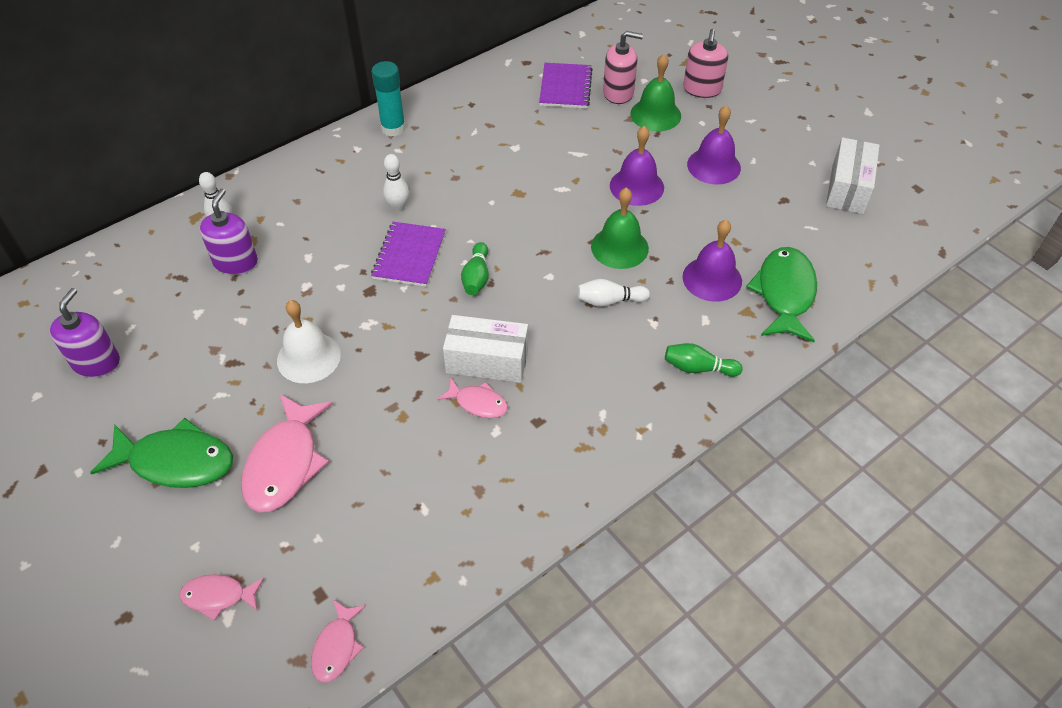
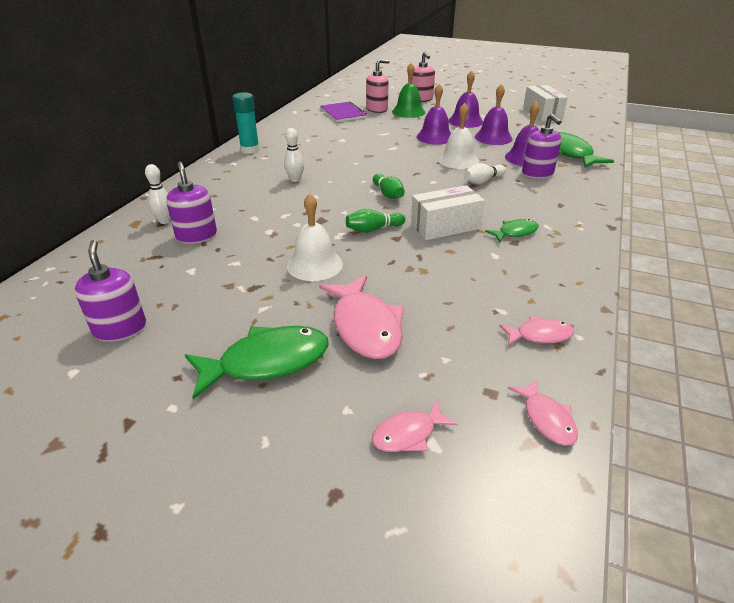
camera: 30 degrees left, 15 degrees down
purple notebook [371,222,446,287] -> none
pink fish [437,377,508,418] -> pink fish moved to [499,316,574,346]
green bell [591,187,649,269] -> white bell [438,103,479,169]
green bowling pin [665,343,743,377] -> green bowling pin moved to [346,209,405,233]
none -> purple bell [475,84,512,145]
none -> green fish [485,219,538,243]
none -> purple soap dispenser [522,114,562,178]

